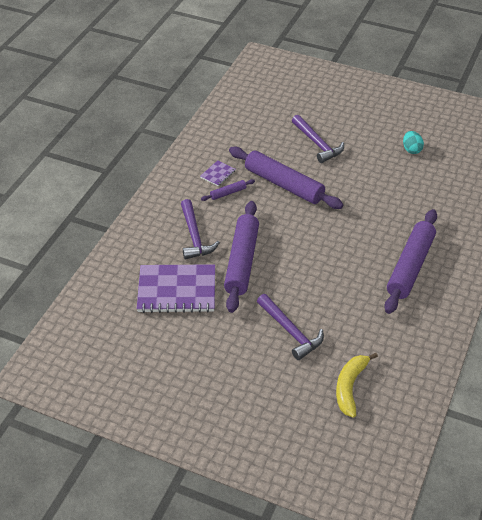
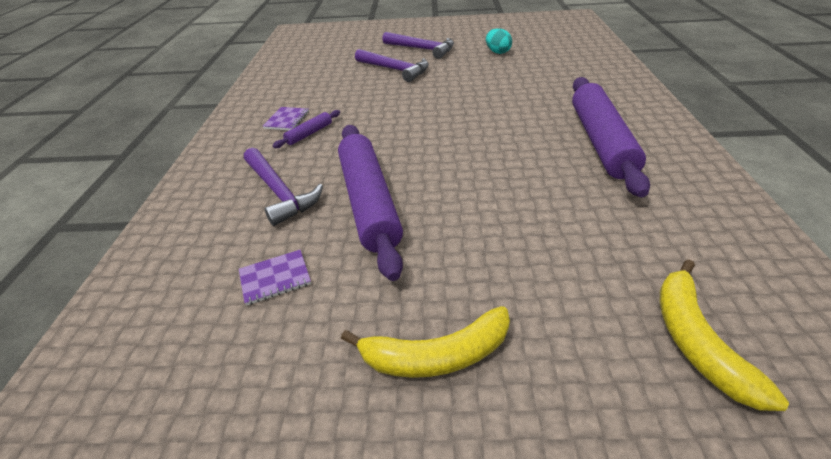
camera: 20 degrees left, 5 degrees down
purple notebook [137,264,215,313] -> purple notebook [239,250,311,306], size x0.44
purple rolling pin [229,147,343,209] -> none
purple hammer [257,294,324,360] -> purple hammer moved to [382,32,454,59]
none -> yellow banana [341,306,510,378]

